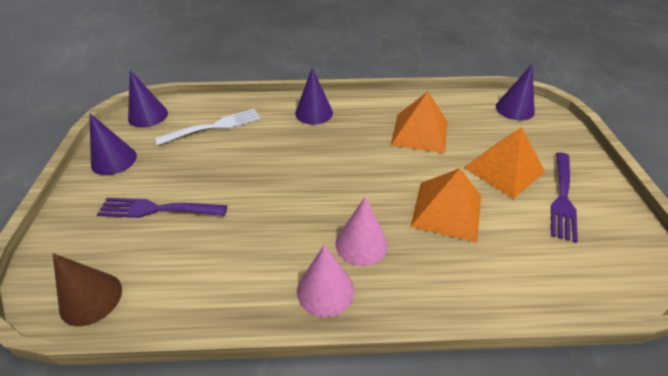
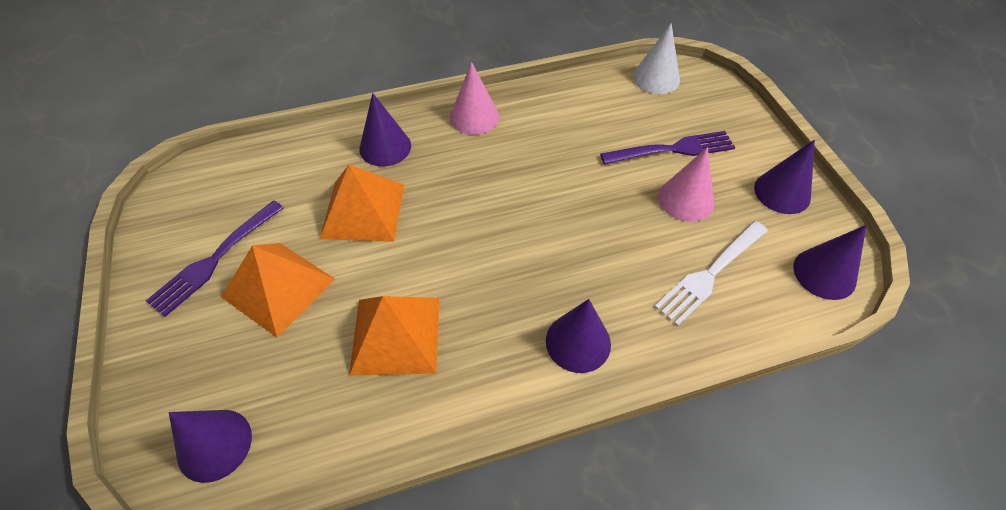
camera: 165 degrees right, 10 degrees up
brown cone [53,253,122,326] -> white cone [633,23,680,94]
pink cone [336,196,388,266] -> pink cone moved to [658,147,714,222]
purple fork [551,152,578,243] -> purple fork turned 150 degrees counterclockwise [146,200,284,317]
none -> purple cone [359,93,411,167]

